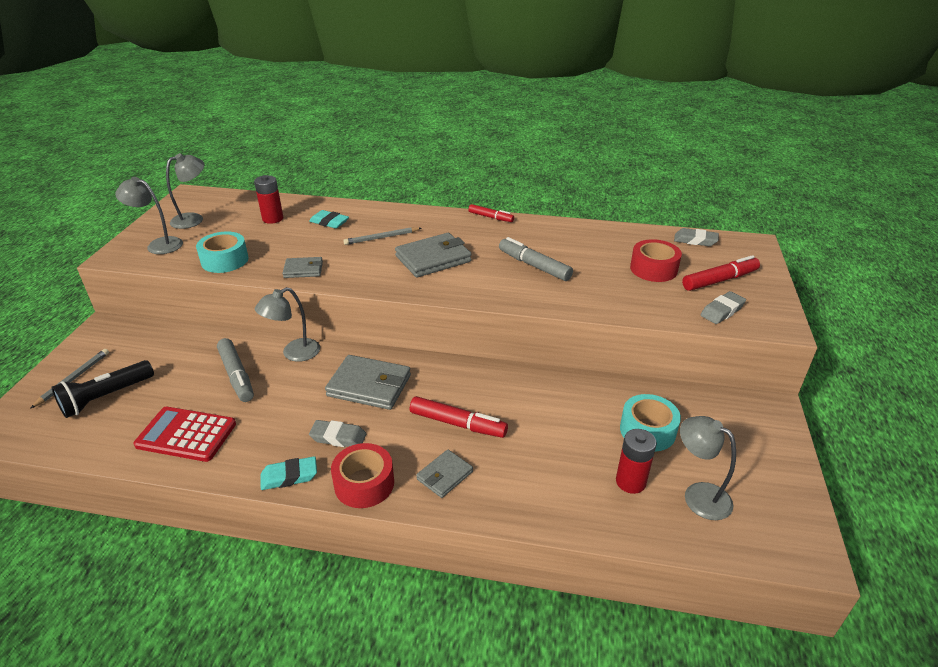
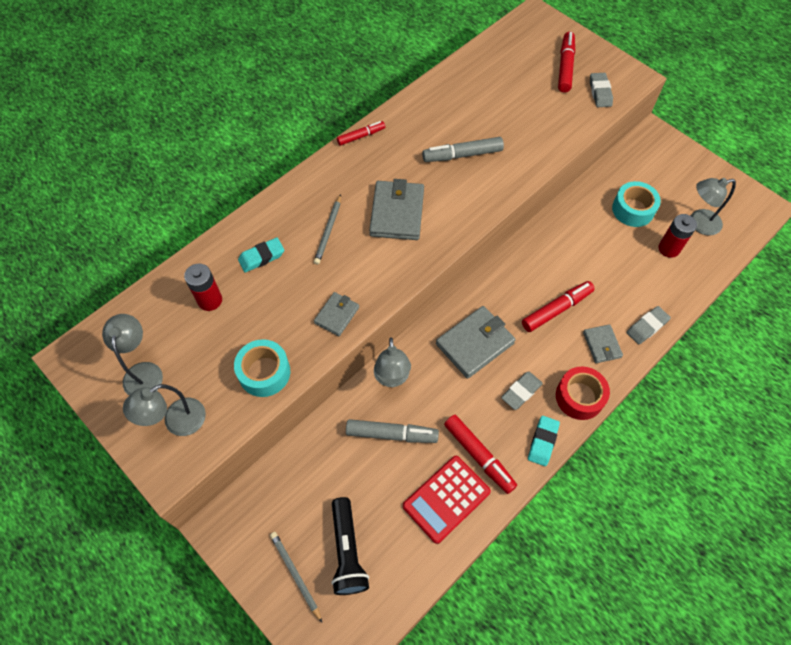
camera: 55 degrees left, 25 degrees up
red tape [630,239,682,282] -> none
grey eraser [674,228,719,246] -> grey eraser moved to [627,306,671,344]
none -> red marker [444,415,517,494]

